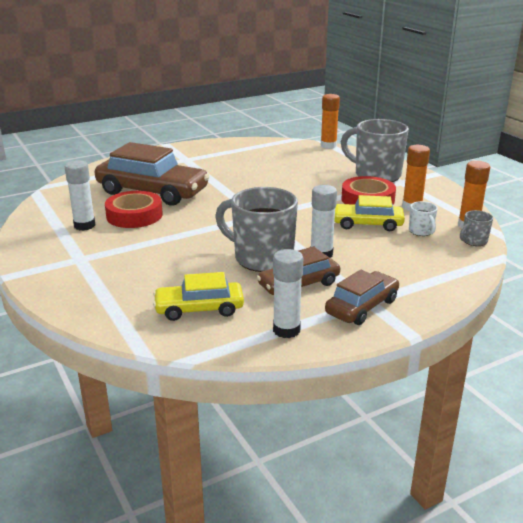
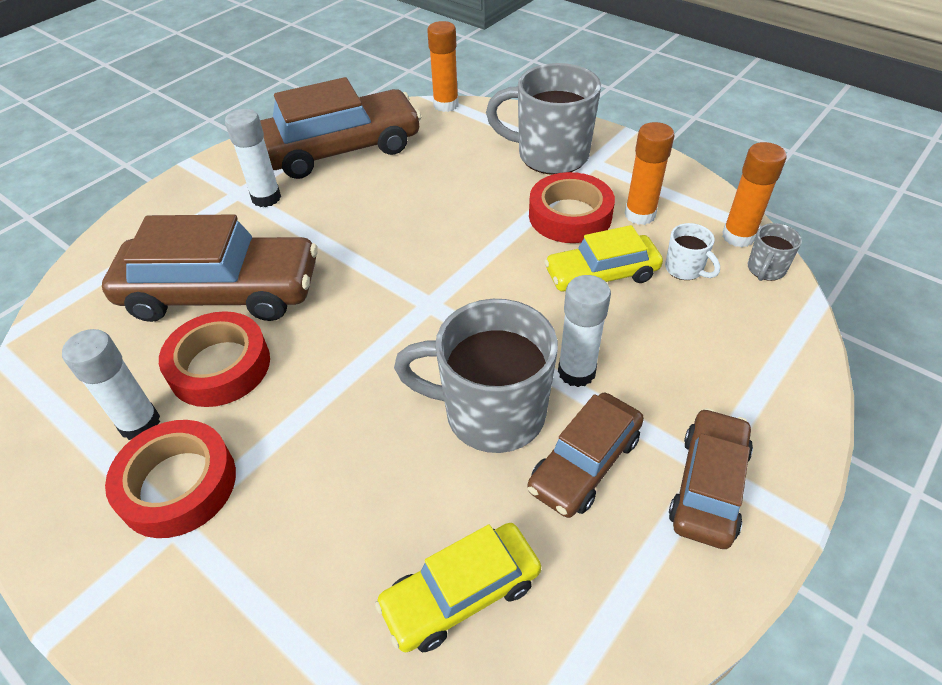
camera: 20 degrees left, 20 degrees up
white glue stick [273,249,303,338] -> white glue stick moved to [225,109,281,207]
none -> red tape [105,420,236,538]
none -> brown car [260,77,421,179]

